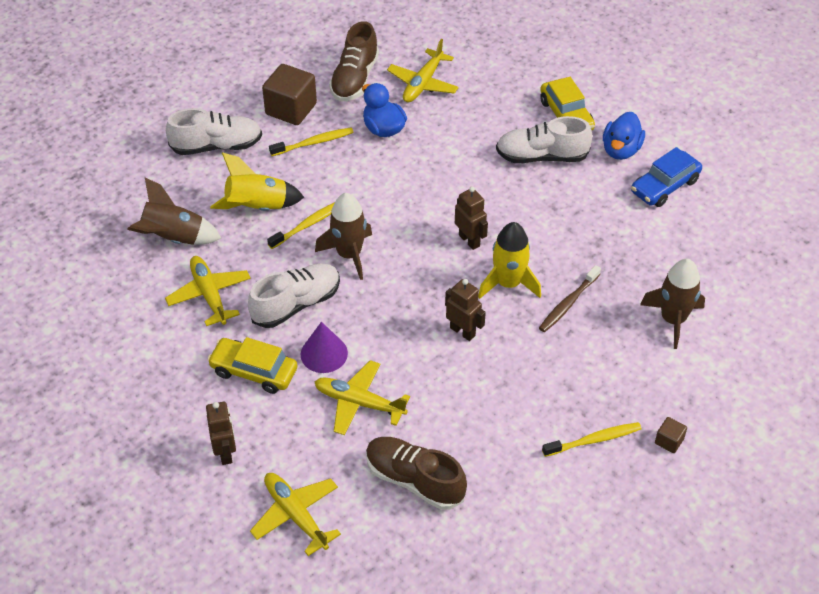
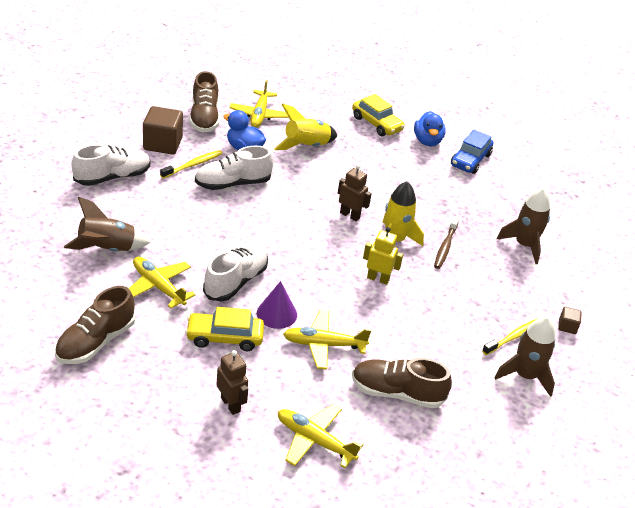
camera: 25 degrees left, 10 degrees down
yellow rocket [210,152,304,211] -> yellow rocket moved to [274,104,337,150]
yellow toothbrush [267,202,335,249] -> none
brown rocket [315,193,372,280] -> brown rocket moved to [494,316,556,397]
brown robot [445,279,486,341] -> yellow robot [363,227,403,285]
white shoe [496,116,592,163] -> white shoe moved to [195,146,273,190]
none -> brown shoe [55,286,135,364]

